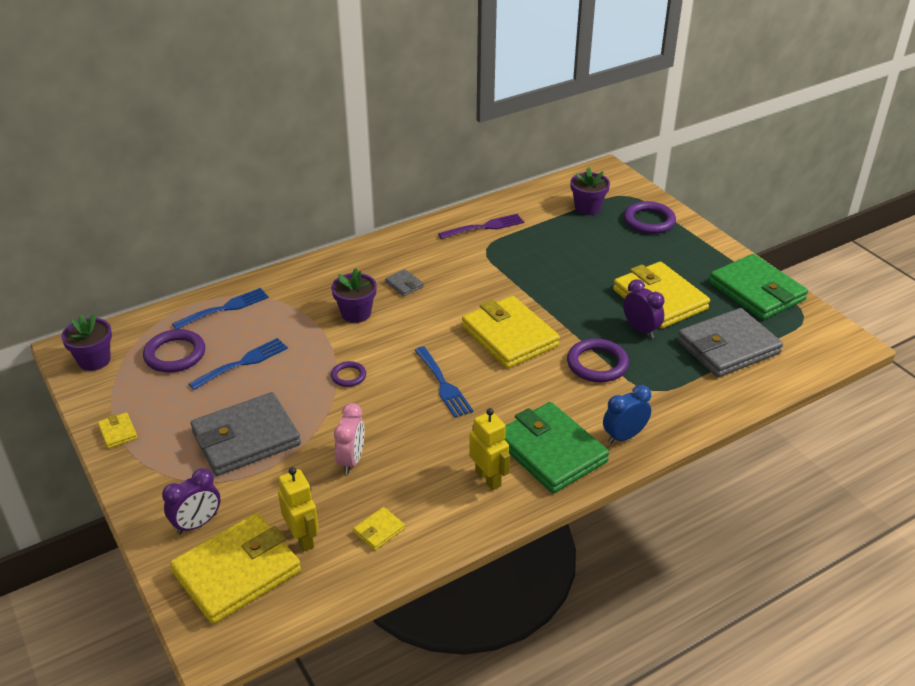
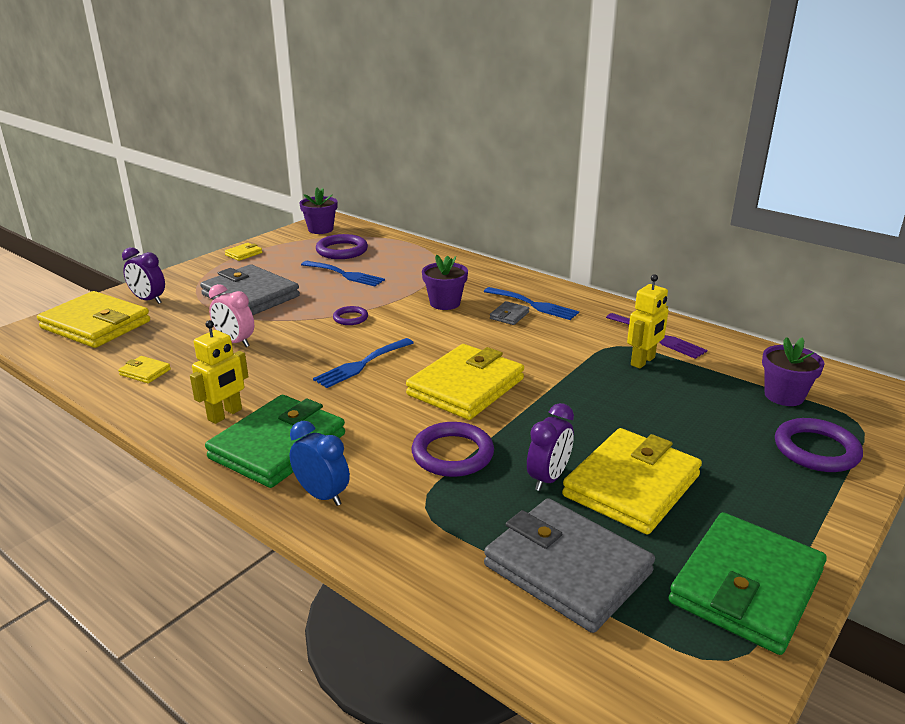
camera: 70 degrees right, 10 degrees down
blue fork [172,288,269,329] -> blue fork moved to [484,287,579,320]
yellow robot [278,467,319,552] -> yellow robot moved to [627,274,668,369]
pink clock [334,403,365,474] -> pink clock turned 45 degrees clockwise [209,284,254,347]

